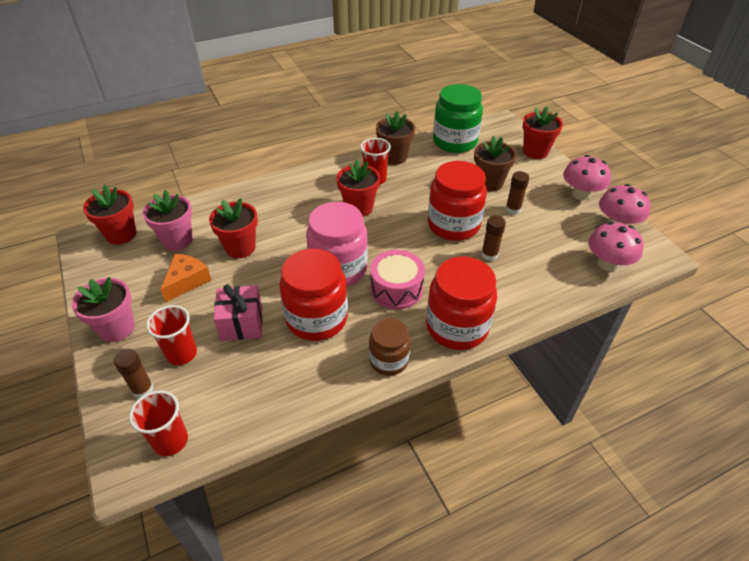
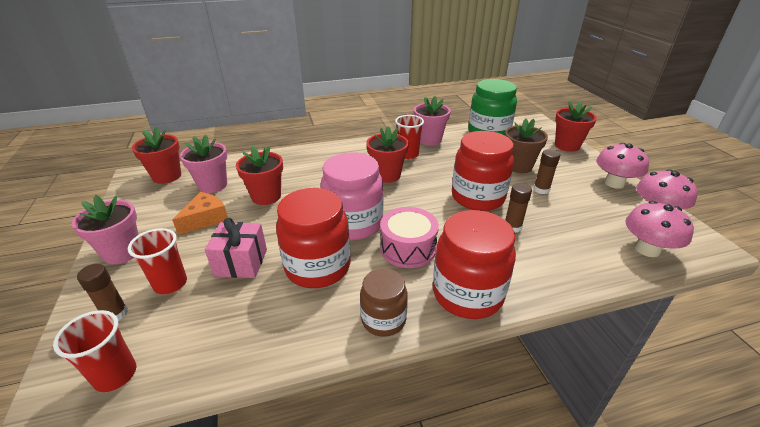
camera: 10 degrees right, 10 degrees down
brown flower pot [376,111,415,165] -> pink flower pot [414,96,451,146]

